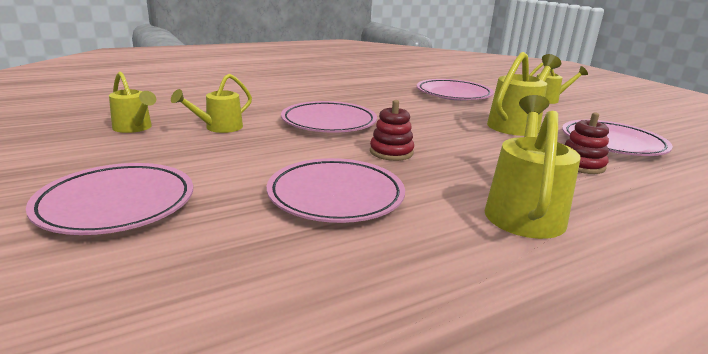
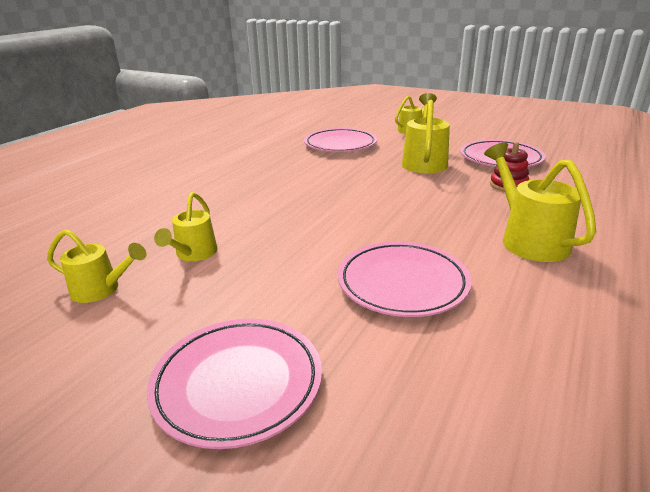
camera: 30 degrees left, 5 degrees up
pink plate [281,101,377,133] -> none
red stacking toy [370,100,414,161] -> none

